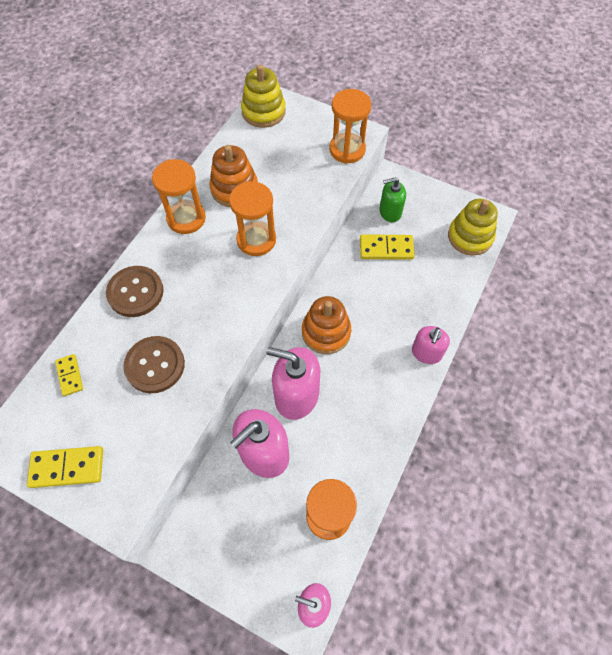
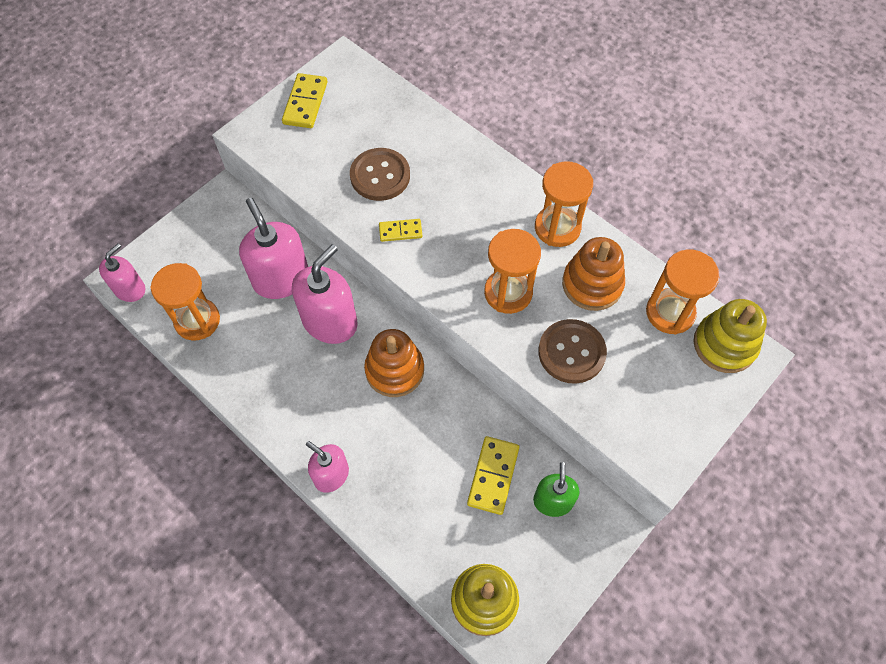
camera: 105 degrees right, 0 degrees up
yellow domino [55,354,83,396] -> yellow domino moved to [379,219,422,242]
brown button [106,266,164,317] -> brown button moved to [538,319,607,384]
orange hourglass [330,89,371,164] -> orange hourglass moved to [646,249,720,335]

